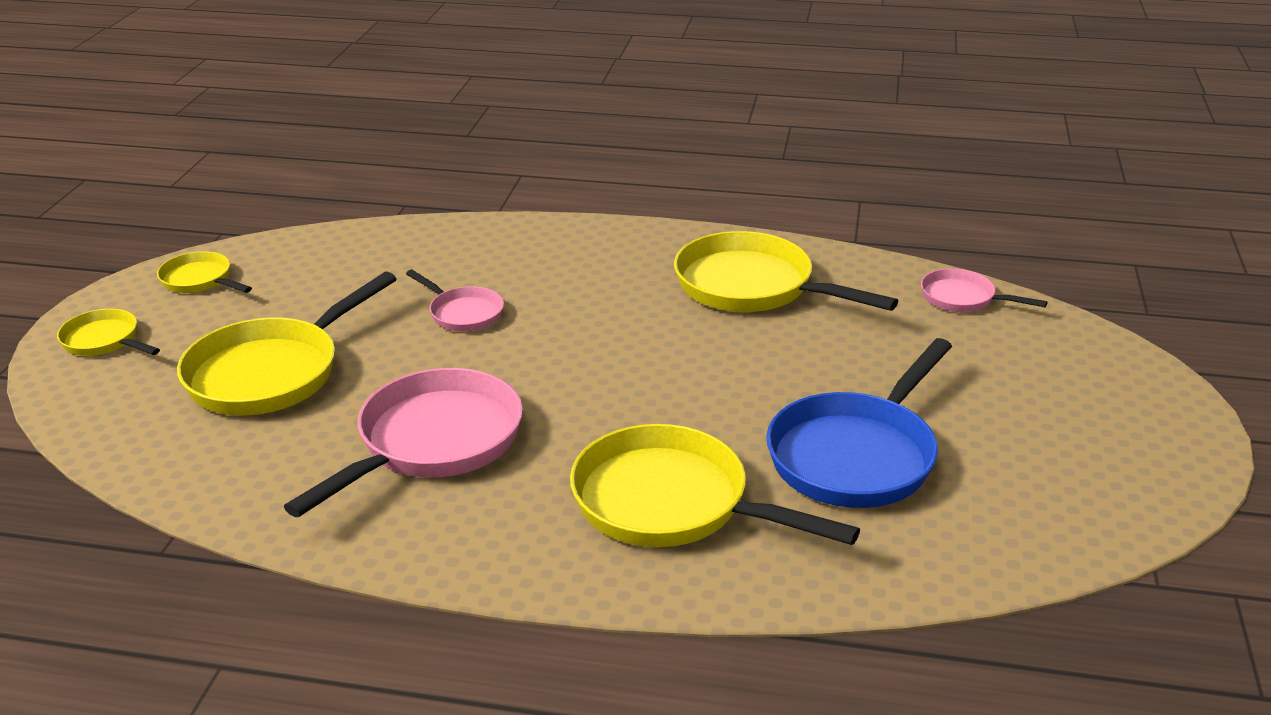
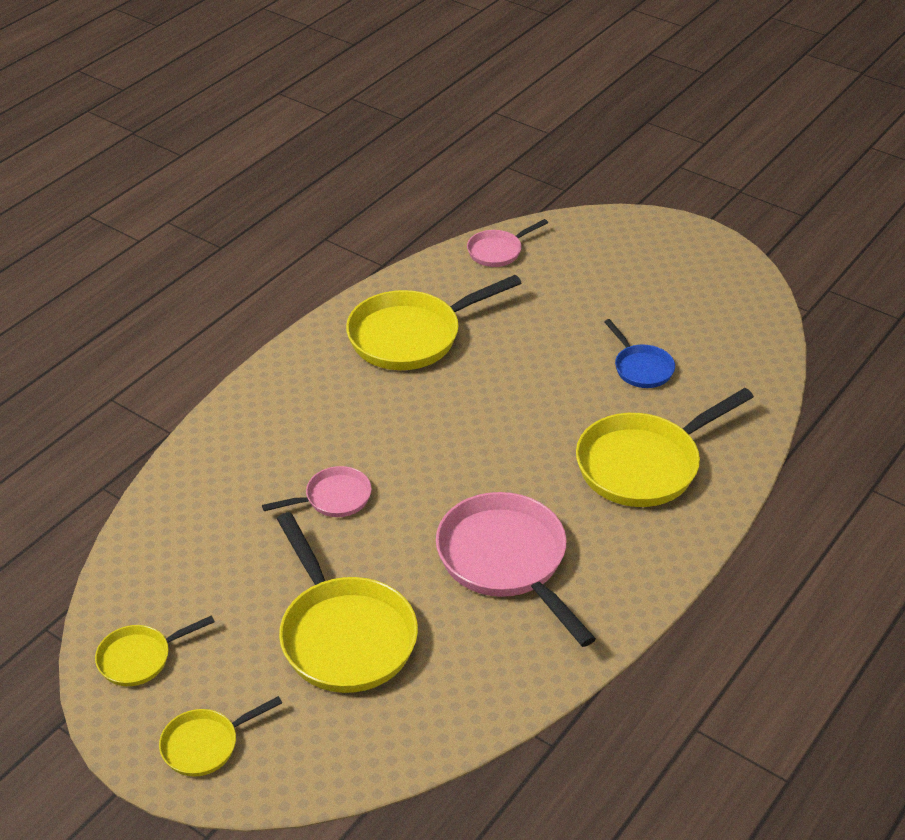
camera: 65 degrees left, 10 degrees up
blue pan [766,338,952,508] -> blue pan [604,319,675,388], size x0.52

